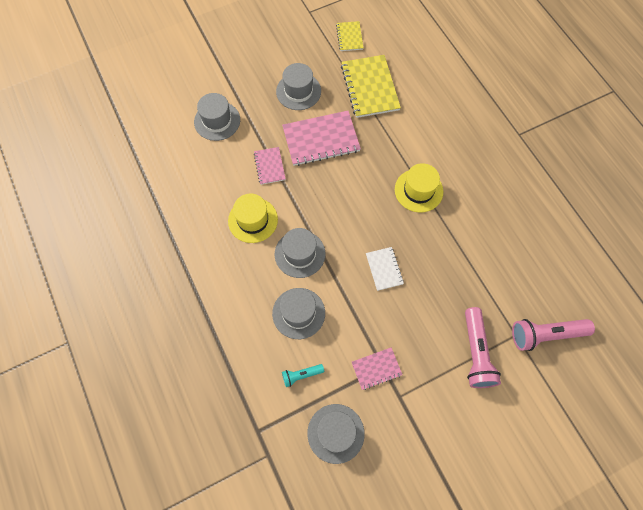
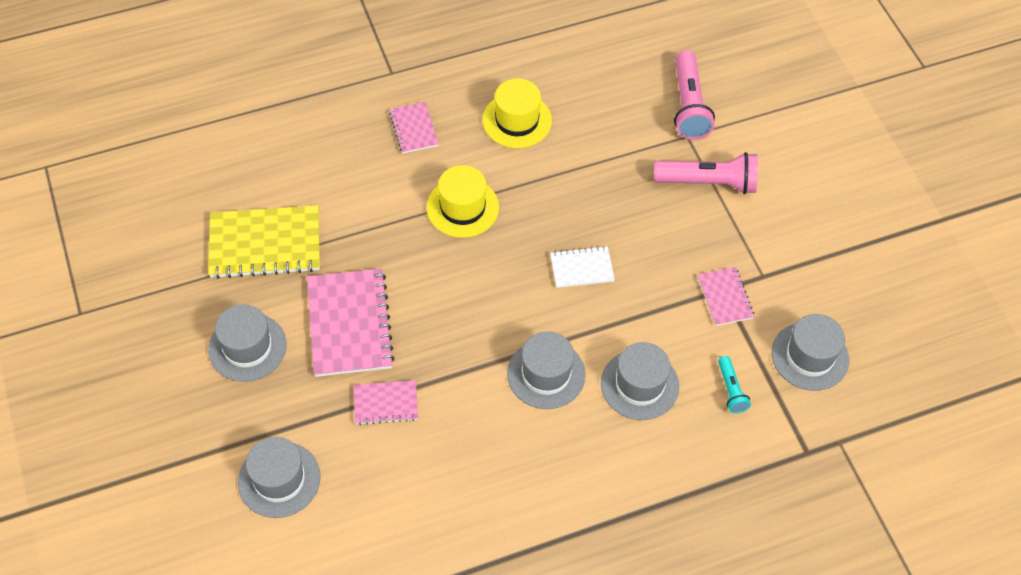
camera: 85 degrees left, 10 degrees down
yellow hat [228,194,278,243] -> yellow hat moved to [482,79,552,148]
yellow notebook [336,21,364,51] -> none
none -> pink notebook [389,102,439,153]

